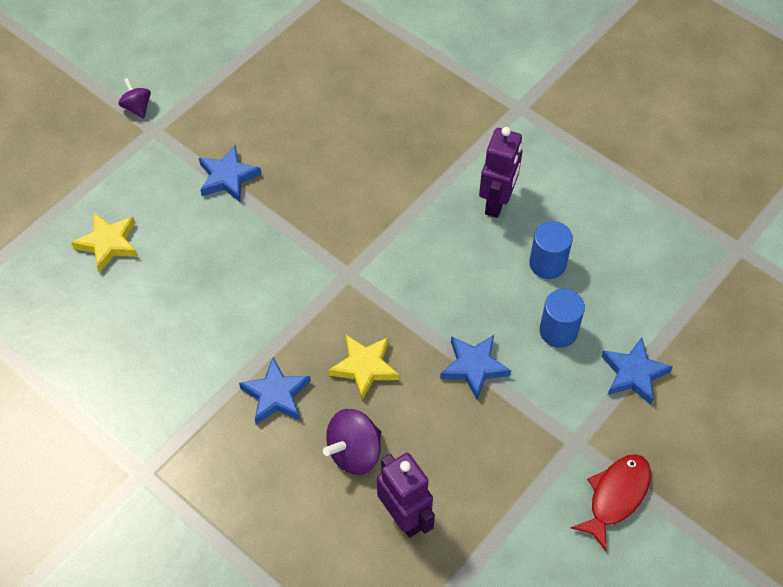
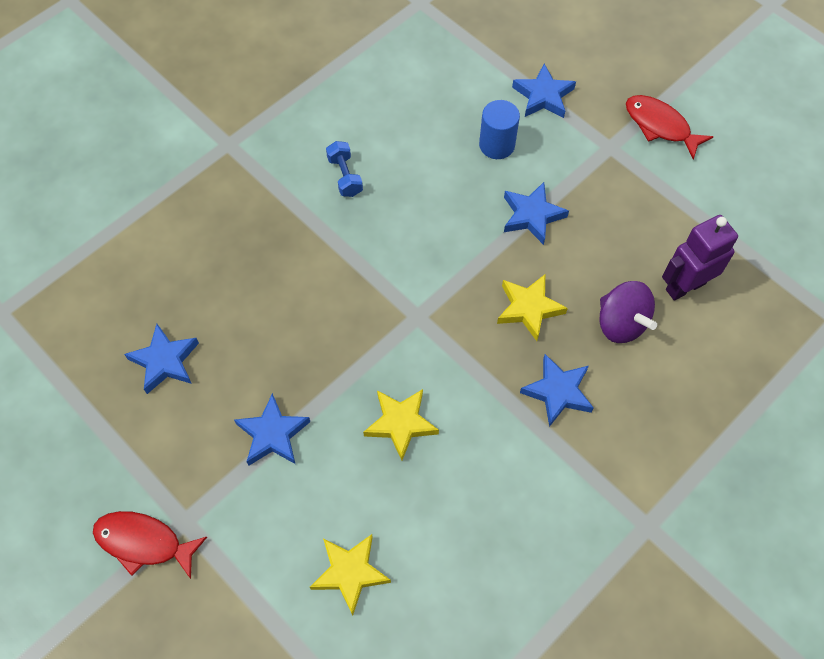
camera: 85 degrees left, 5 degrees up
purple spinning top [119,78,151,119] -> red fish [93,511,207,579]
purple robot [479,127,522,218] -> blue dumbbell [326,141,363,197]
blue cylinder [529,221,573,279] -> none
none -> blue star [124,324,199,394]
none -> yellow star [363,389,439,461]

